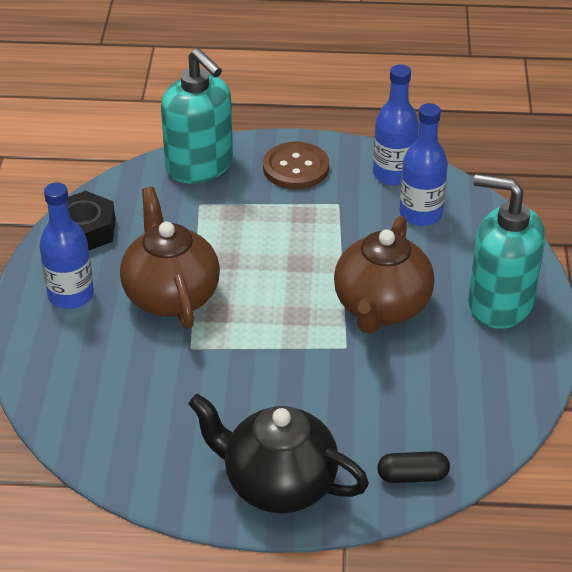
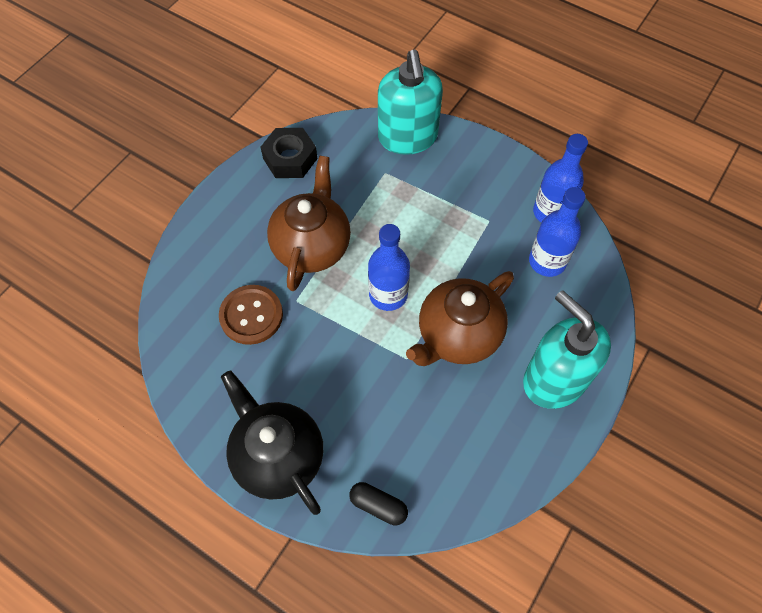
camera: 30 degrees right, 20 degrees up
blue bottle [40,182,94,309] -> blue bottle moved to [368,224,410,311]
brown button [263,142,329,189] -> brown button moved to [219,285,283,345]

